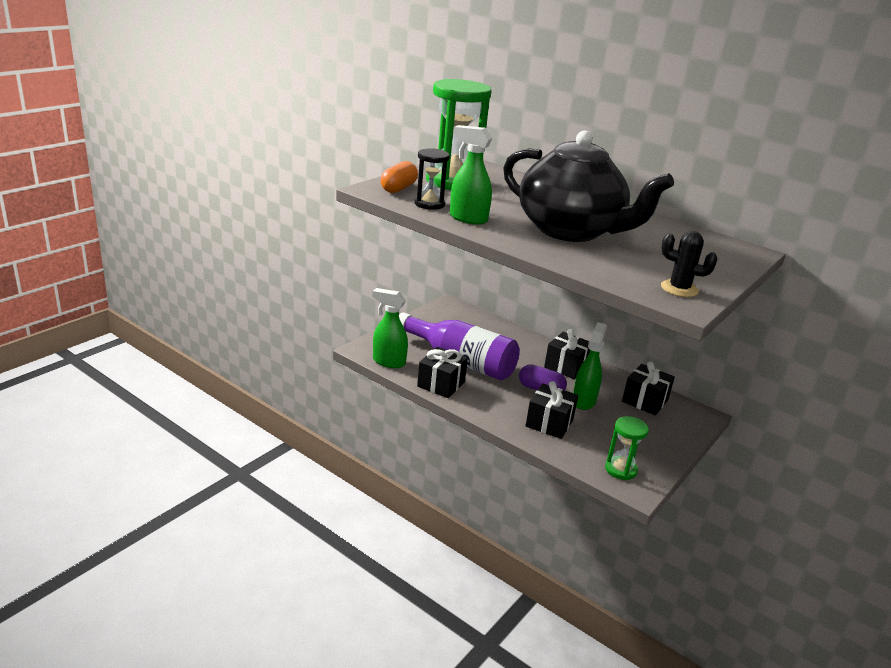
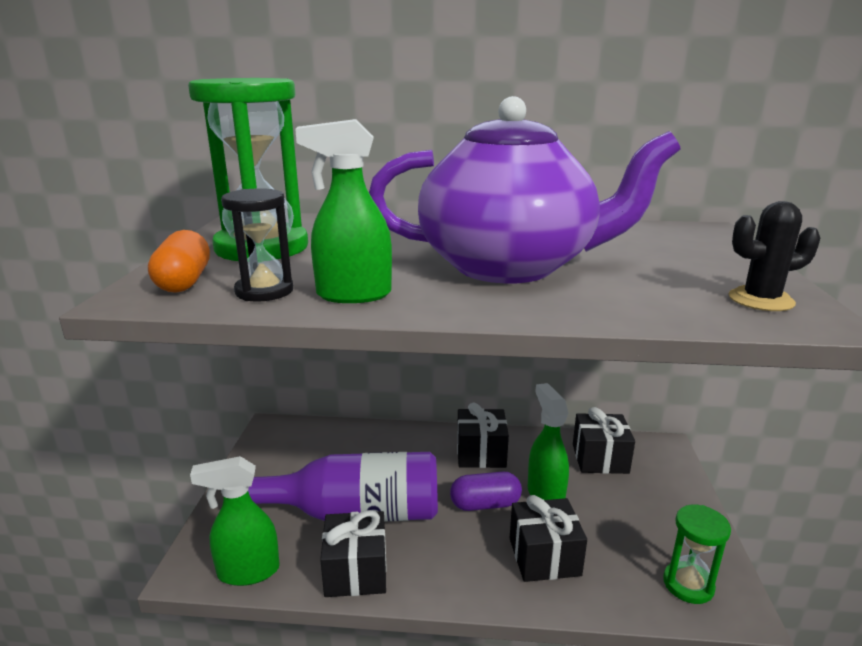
camera: 30 degrees left, 5 degrees down
black teapot [503,131,674,242] -> purple teapot [369,96,681,284]

